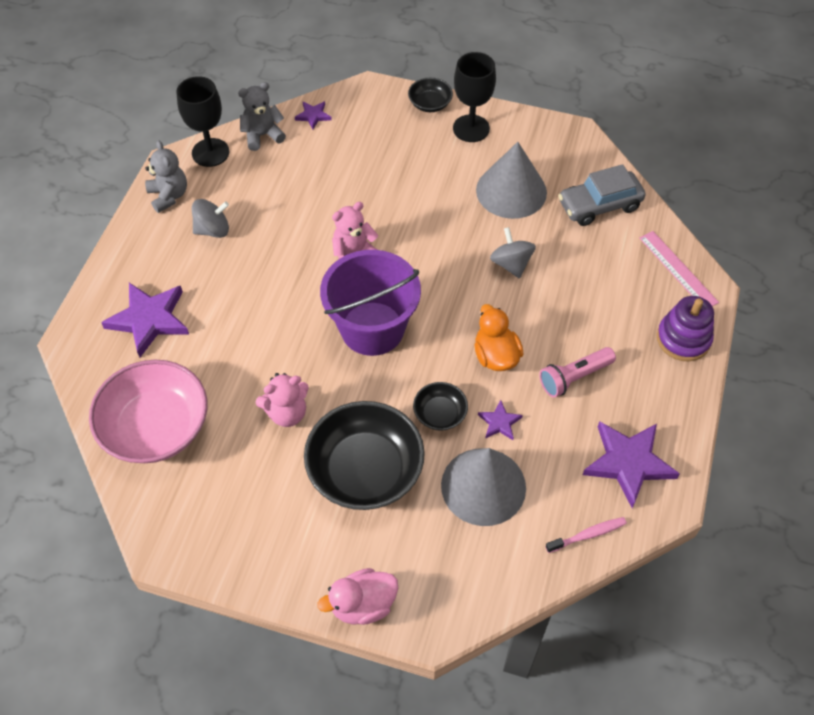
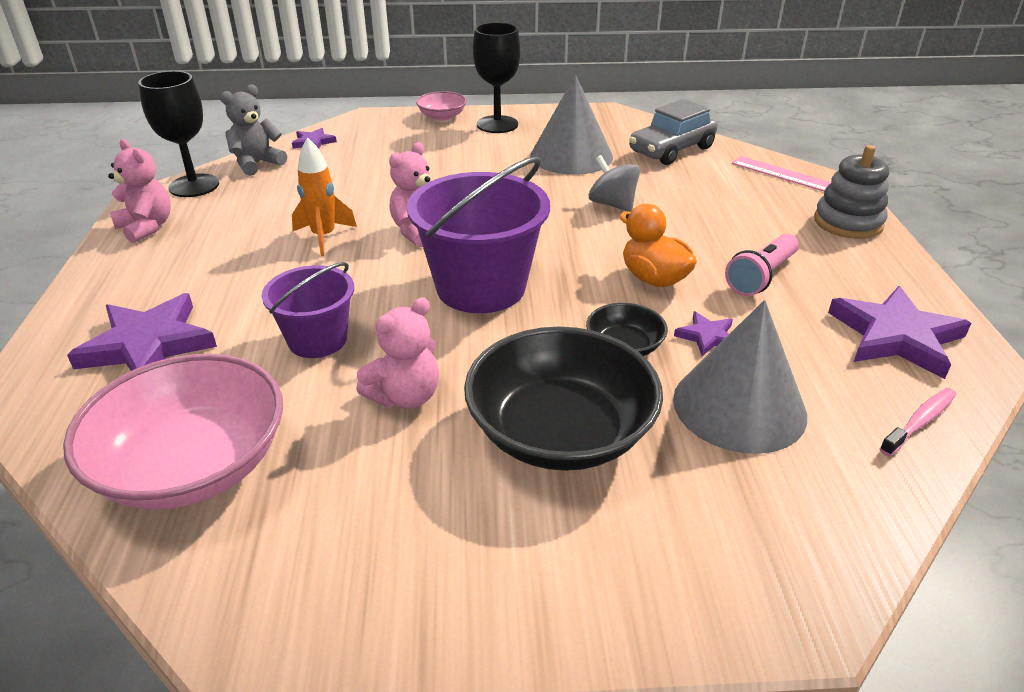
camera: 20 degrees left, 20 degrees down
grey teddy bear [145,140,187,213] -> pink teddy bear [108,139,171,243]
grey spinning top [192,199,229,238] -> none
pink duck [317,568,398,625] -> none
black bowl [408,78,453,112] -> pink bowl [416,91,467,121]
purple stacking toy [657,296,714,361] -> grey stacking toy [814,145,889,239]
none -> purple bucket [262,262,354,358]
none -> orange rocket [292,137,357,256]

